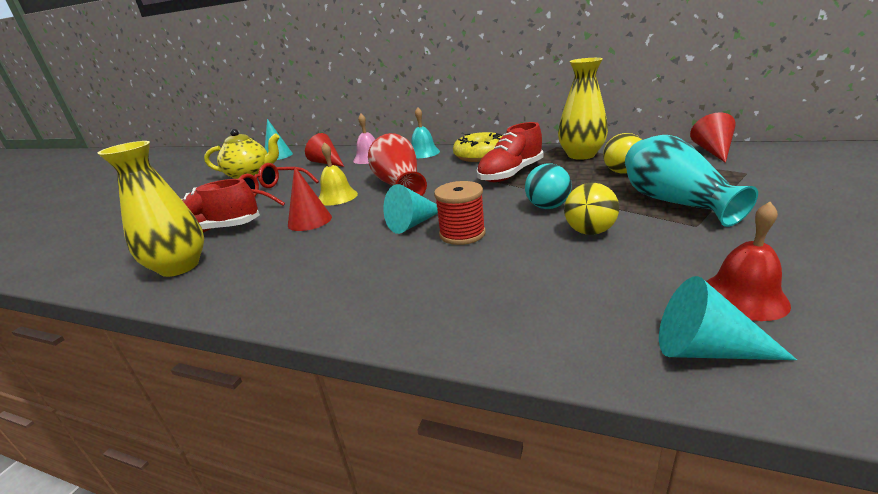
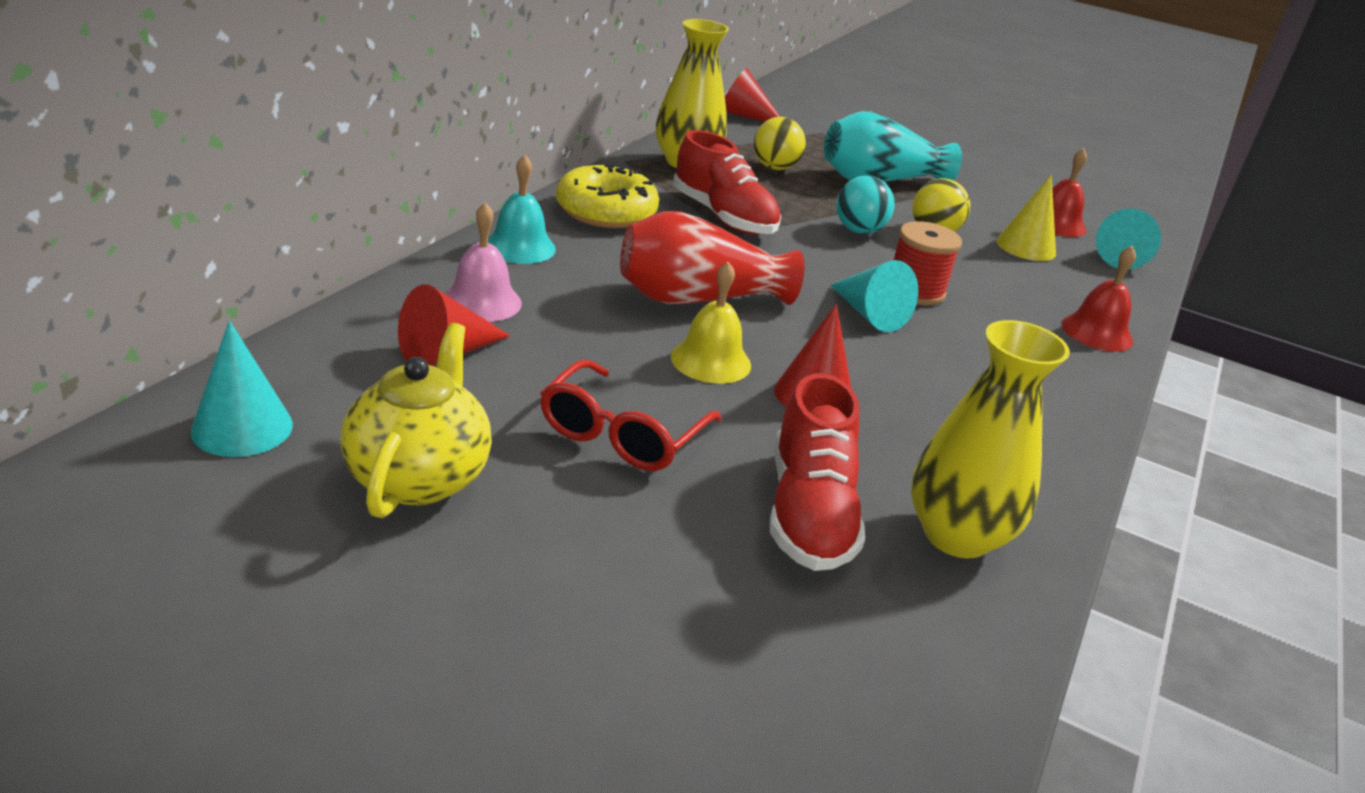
camera: 90 degrees left, 5 degrees up
none -> yellow cone [997,174,1056,261]
none -> red bell [1061,246,1136,351]

